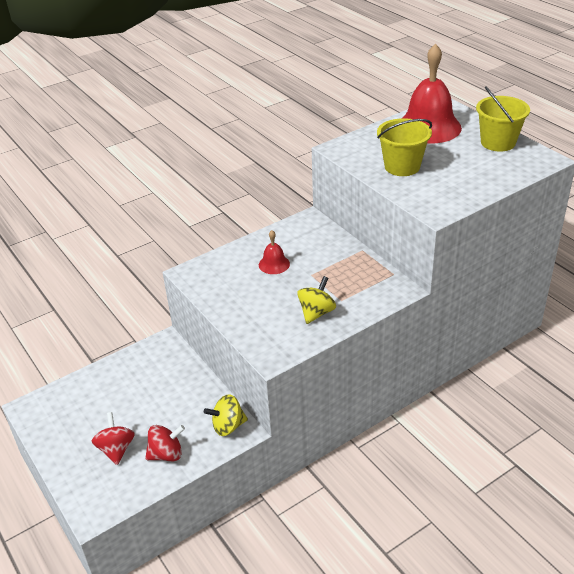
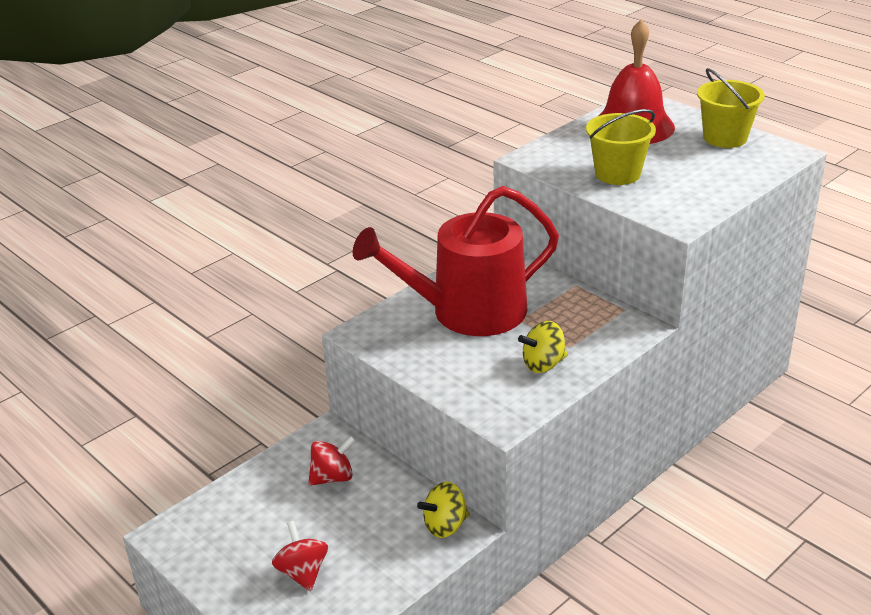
camera: 10 degrees left, 5 degrees down
red spinning top [145,425,185,462] -> red spinning top moved to [308,436,356,486]
red bell [259,230,290,274] -> red watering can [353,186,559,336]
yellow spinning top [298,276,336,324] -> yellow spinning top turned 135 degrees counterclockwise [518,321,568,373]

